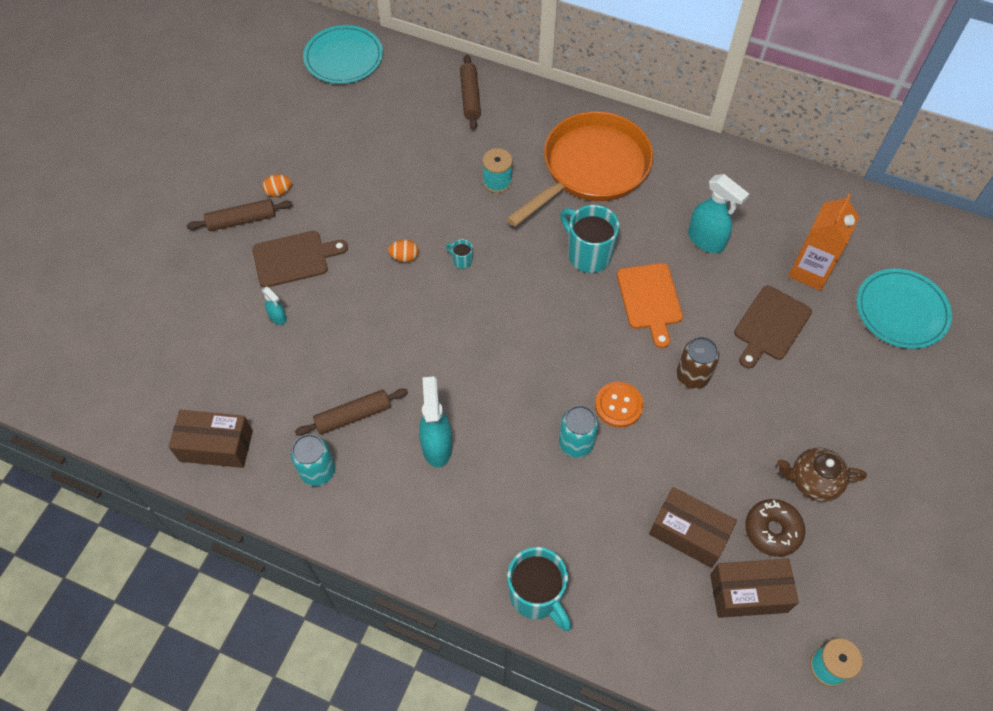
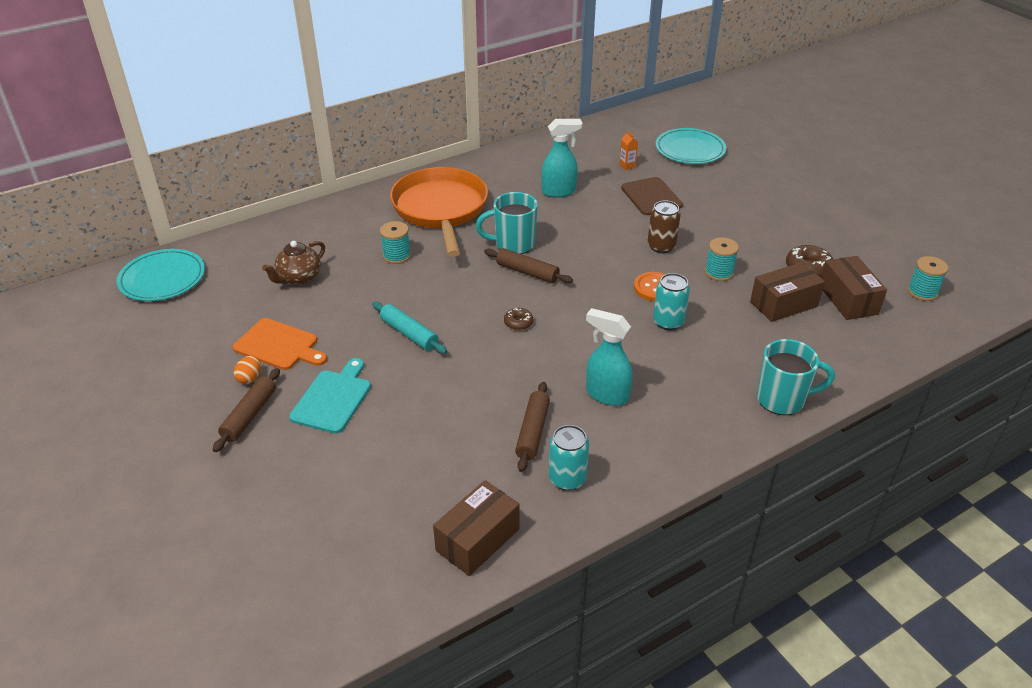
camera: 55 degrees left, 20 degrees down
brown cutting board [252,231,348,288] -> turquoise cutting board [289,358,371,434]
turquoise spray bottle [262,287,287,325] -> none
orange egg [388,240,419,262] -> turquoise rolling pin [372,302,447,354]
turquoise mug [446,239,473,269] -> none
brown rolling pin [460,55,481,130] -> brown rolling pin moved to [484,248,573,283]
orange cutting board [617,263,683,348] -> orange cutting board moved to [233,318,327,370]
brown box [710,558,799,618] -> brown box turned 45 degrees counterclockwise [821,256,887,320]
brown teapot [777,448,867,502] -> brown teapot moved to [262,241,325,285]
orange carton [788,194,859,291] -> orange carton [619,131,638,170], size x0.44
none -> brown donut [504,307,533,330]
none -> turquoise spool [705,237,739,281]

